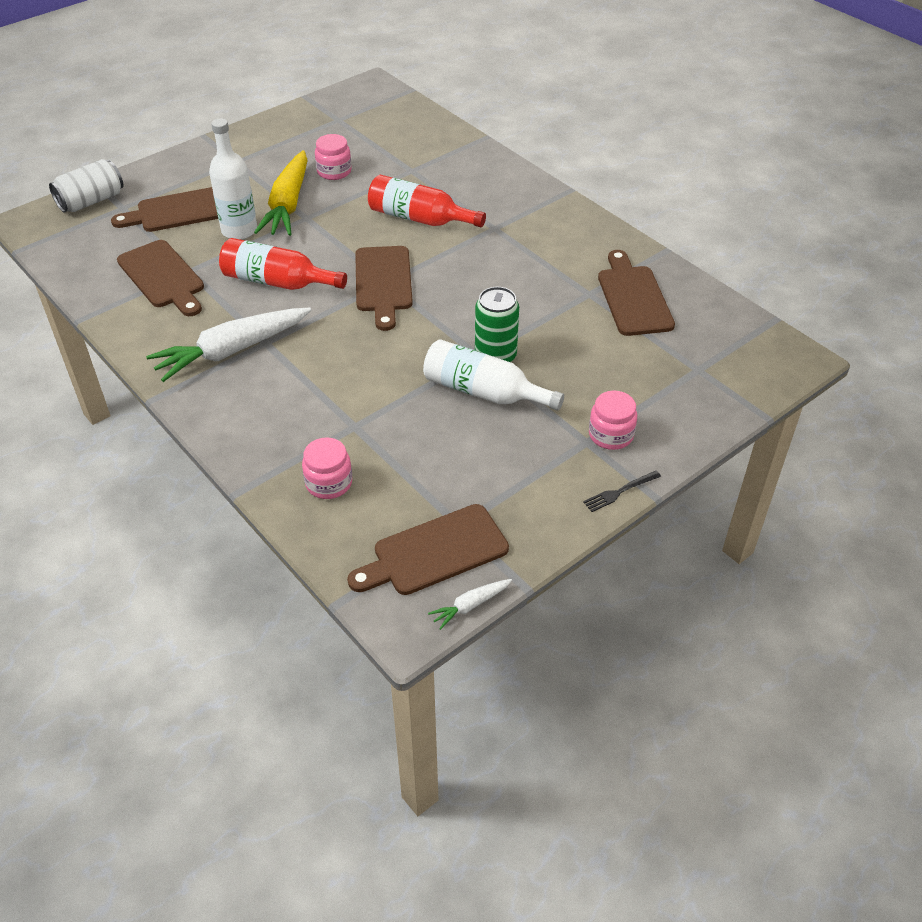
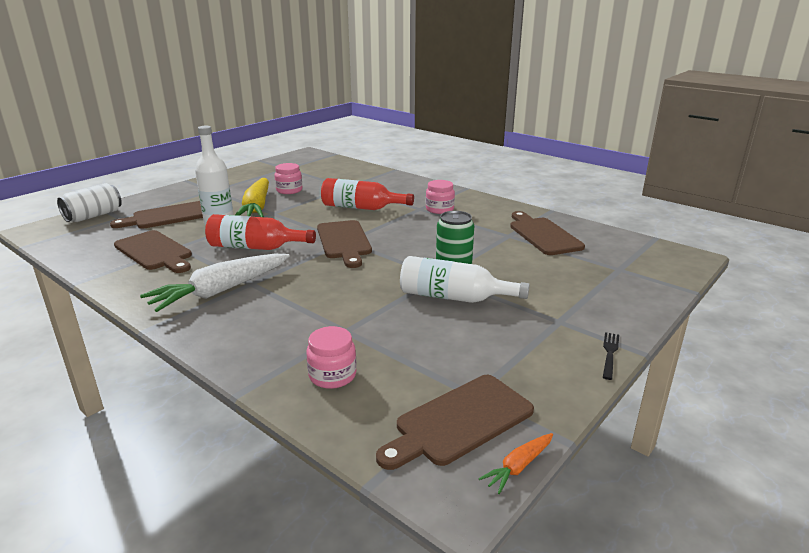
camera: 10 degrees left, 20 degrees down
white carrot [428,579,512,630] -> orange carrot [479,433,553,494]
black fork [583,471,661,512] -> black fork turned 150 degrees clockwise [603,332,619,380]
pink jar [589,391,637,450] -> pink jar moved to [426,180,455,214]

